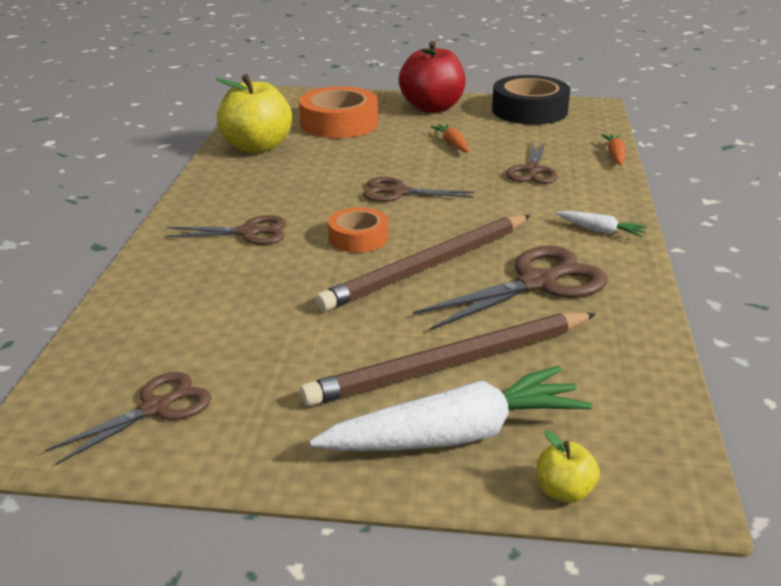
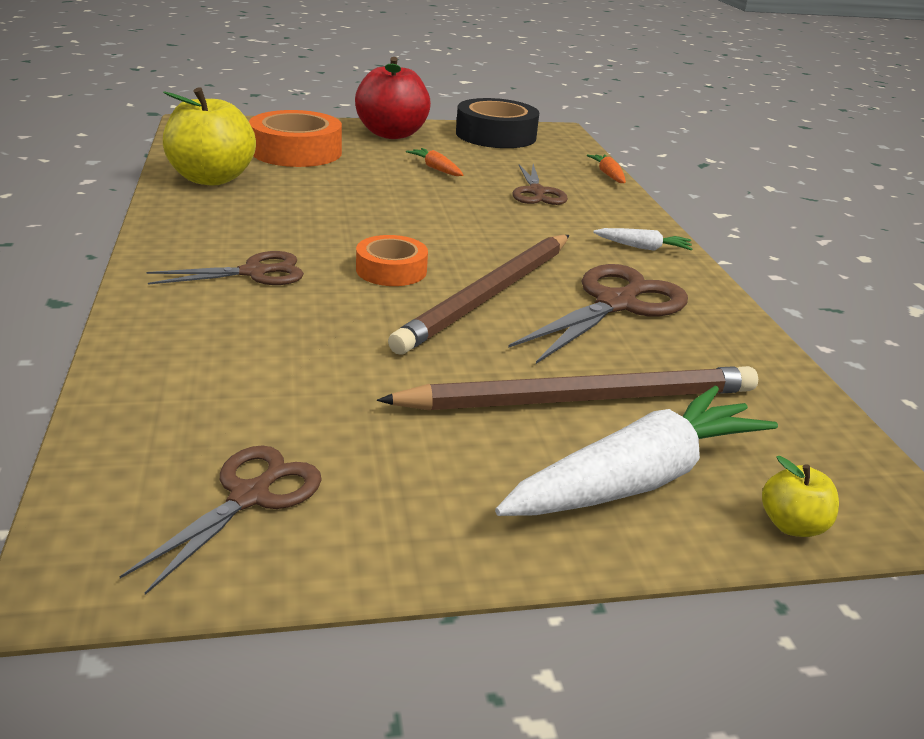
camera: 20 degrees left, 0 degrees up
brown pencil [300,312,596,406] -> brown pencil turned 150 degrees counterclockwise [377,366,758,411]
brown scissors [363,177,475,202] -> none

